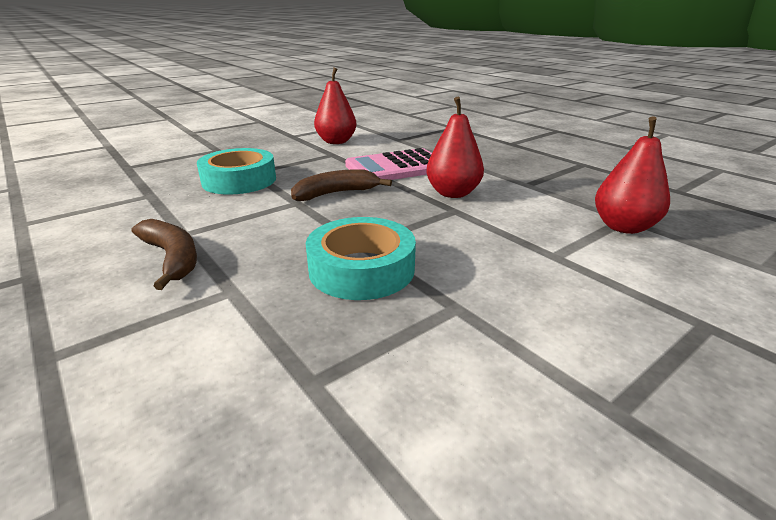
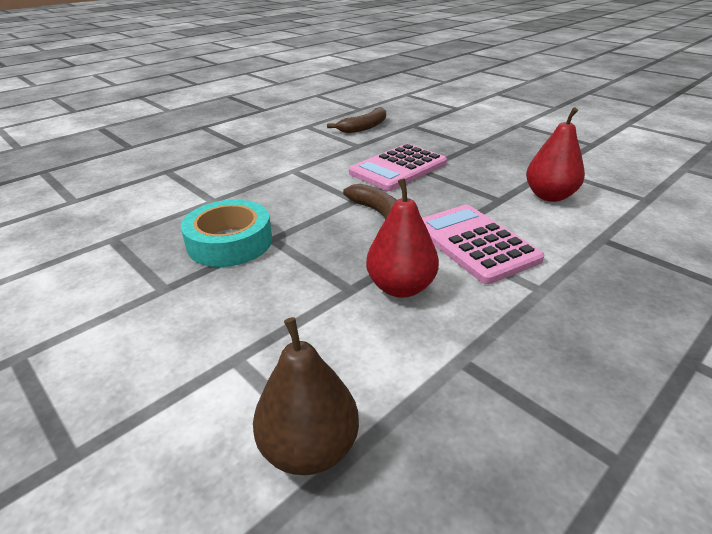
camera: 85 degrees right, 5 degrees up
brown banana [132,219,197,290] -> brown banana moved to [327,107,386,133]
turquoise tape [197,148,276,195] -> pink calculator [349,144,447,191]
red pear [595,116,670,234] -> brown pear [253,317,359,475]

